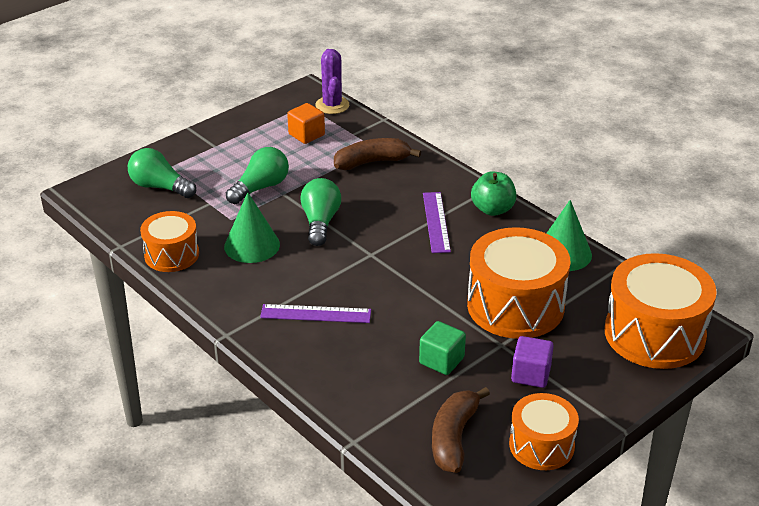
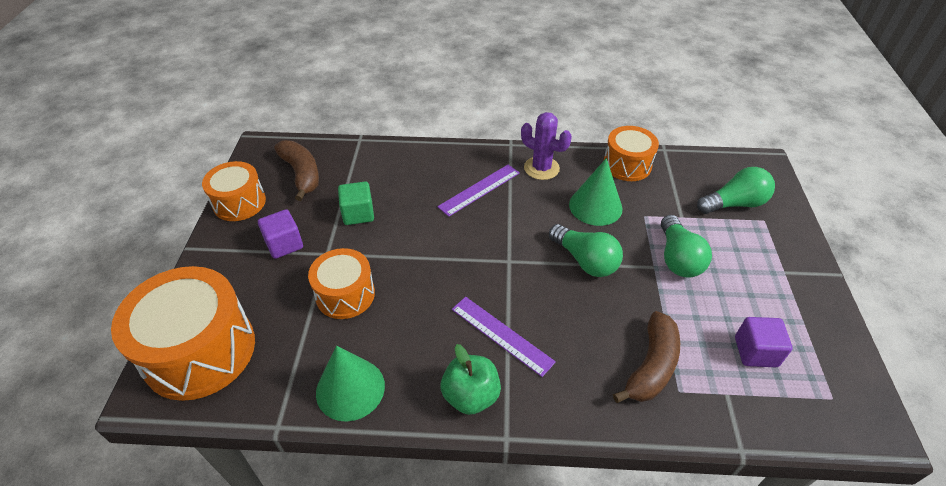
camera: 135 degrees right, 10 degrees up
orange cube [287,103,325,144] -> purple cube [735,317,793,367]
purple cactus [315,49,349,114] -> purple cactus moved to [521,112,572,180]
orange drum [467,227,570,339] -> orange drum [308,248,375,319], size x0.59

